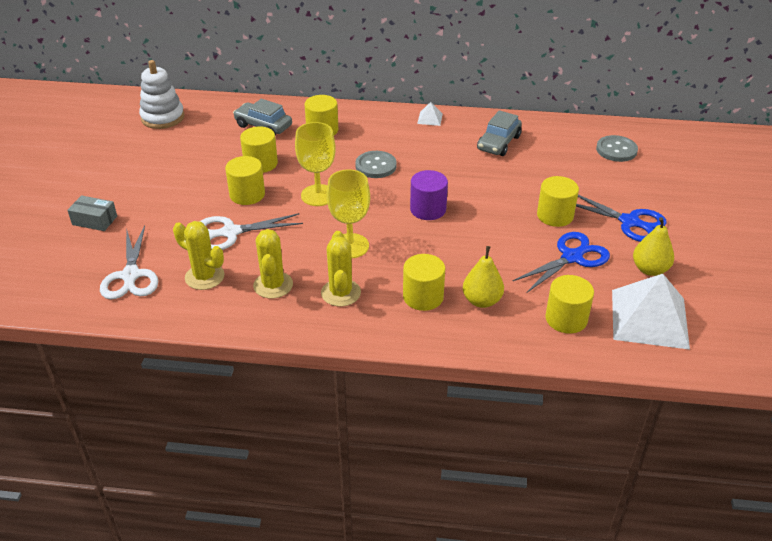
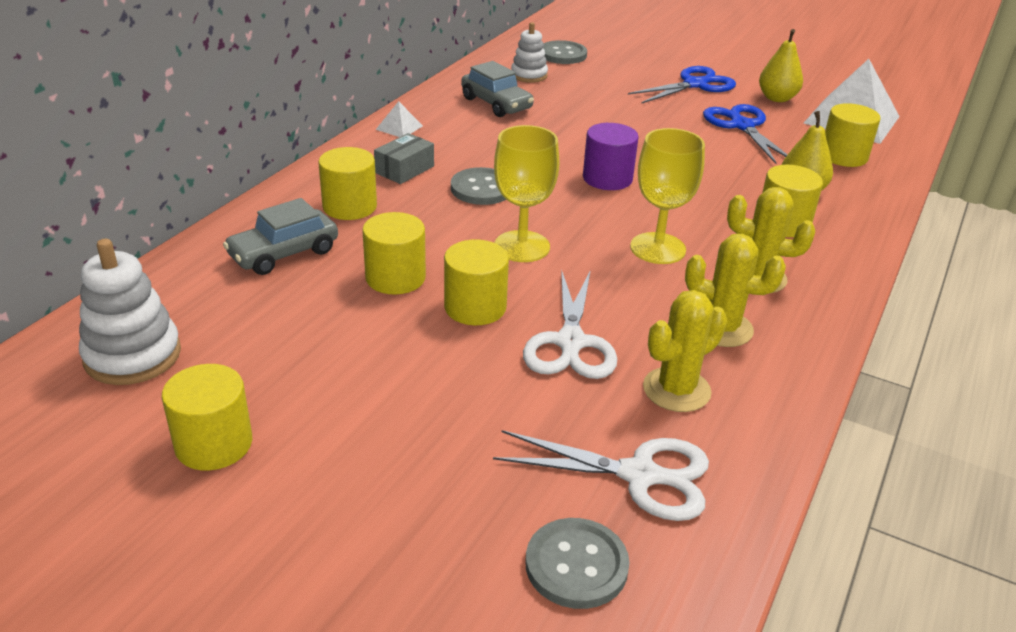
camera: 70 degrees left, 5 degrees down
grey box [67,195,117,231] -> grey box moved to [374,133,434,184]
yellow cylinder [537,176,579,227] -> yellow cylinder moved to [162,364,252,471]
none -> white stacking toy [511,22,548,83]
none -> grey button [526,518,629,609]

